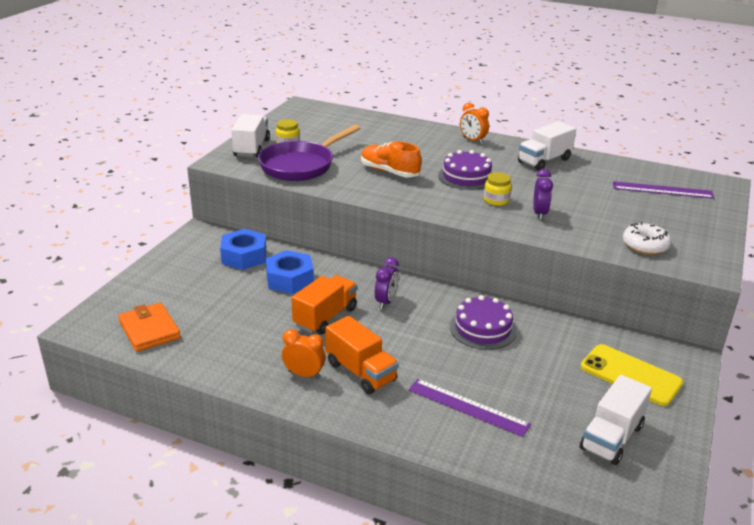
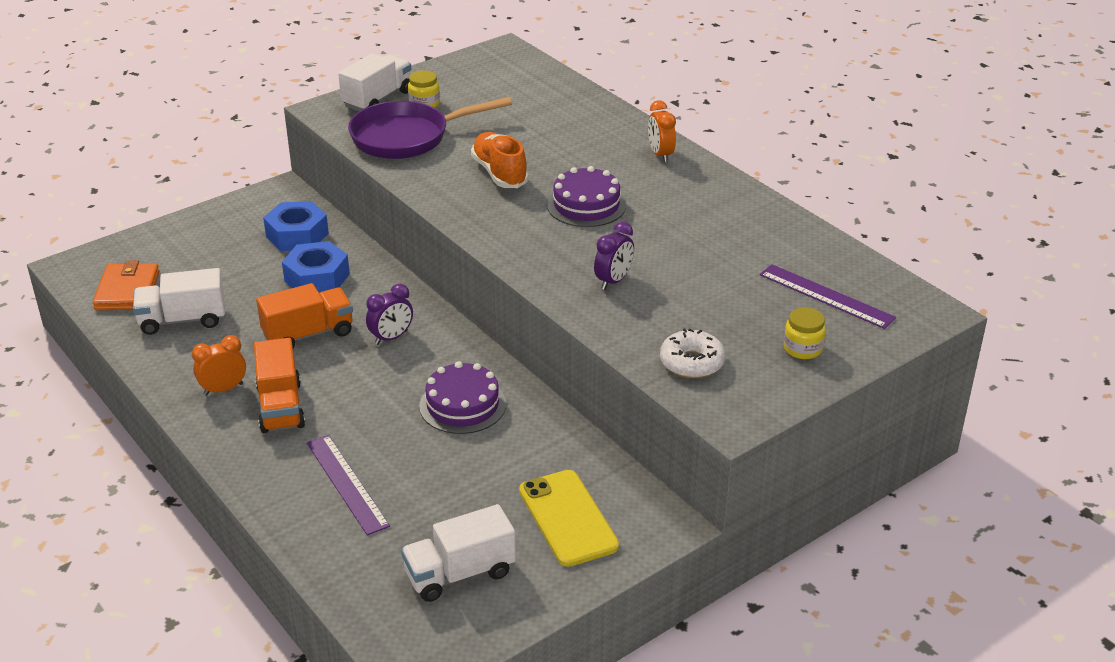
camera: 30 degrees right, 5 degrees up
orange clock [282,329,326,379] -> orange clock turned 75 degrees counterclockwise [192,335,246,396]
yellow jar [484,172,512,206] -> yellow jar moved to [784,307,826,359]
white truck [518,121,576,171] -> white truck moved to [133,268,225,335]

